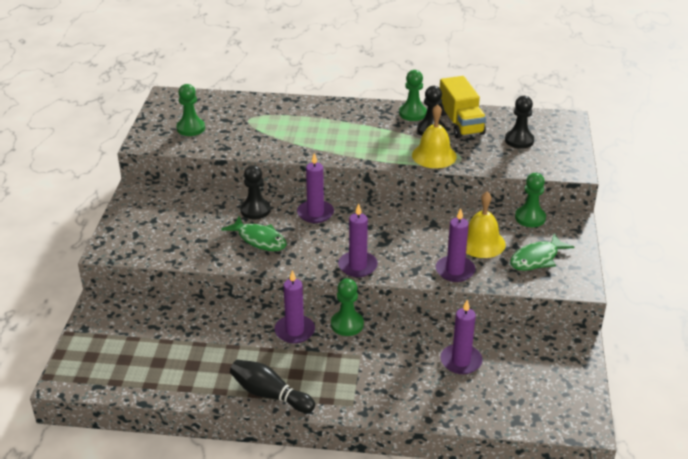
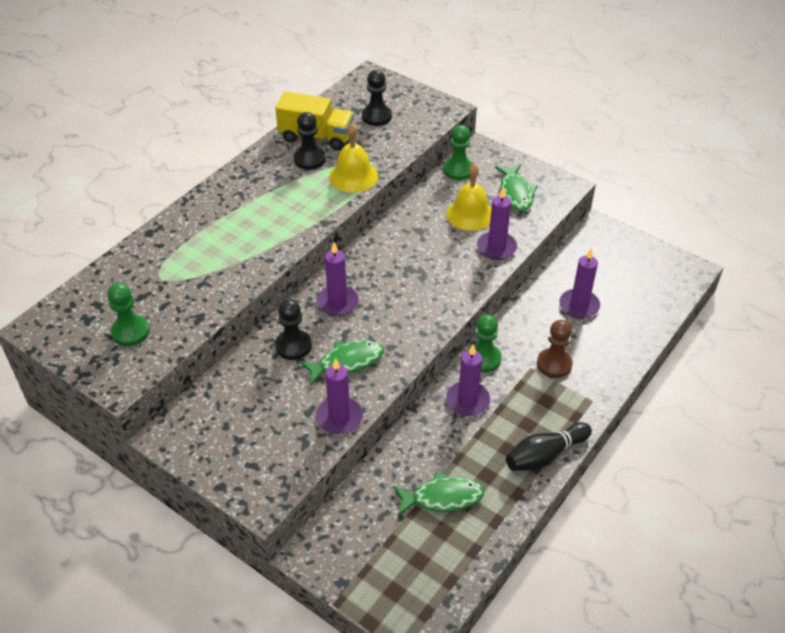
camera: 60 degrees left, 10 degrees up
purple candle [338,204,378,277] -> purple candle moved to [316,358,363,434]
green pawn [399,70,427,121] -> none
none -> green fish [393,472,484,516]
none -> brown pawn [537,320,573,378]

